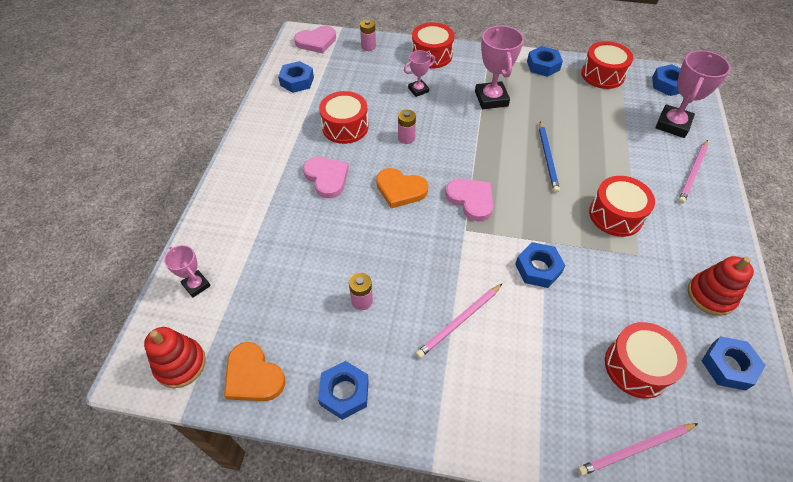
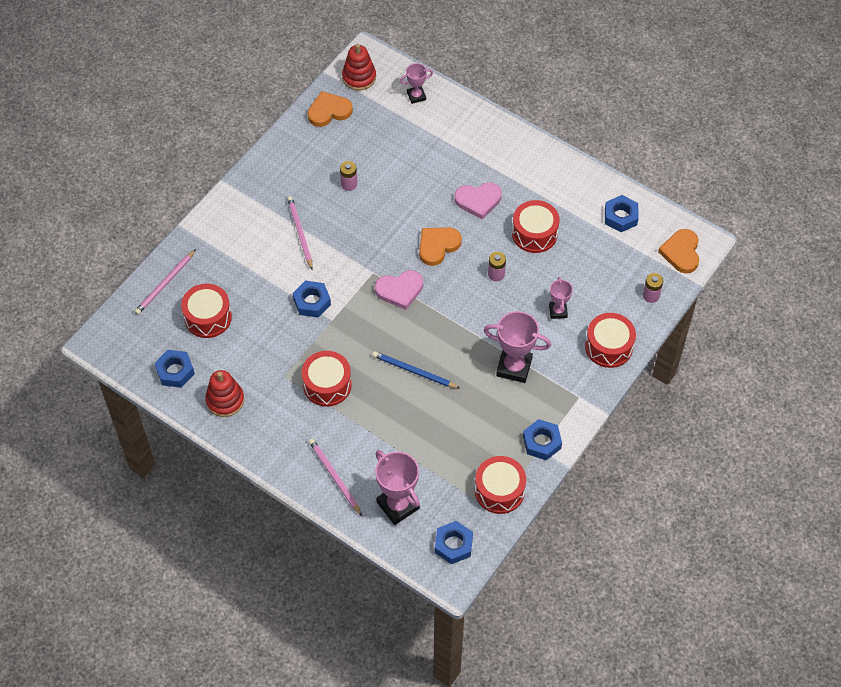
camera: 115 degrees right, 5 degrees up
pink heart [294,26,336,53] -> orange heart [658,229,699,273]
blue nut [318,361,369,420] -> none
pink pencil [578,423,698,476] -> pink pencil turned 150 degrees counterclockwise [134,249,196,315]

